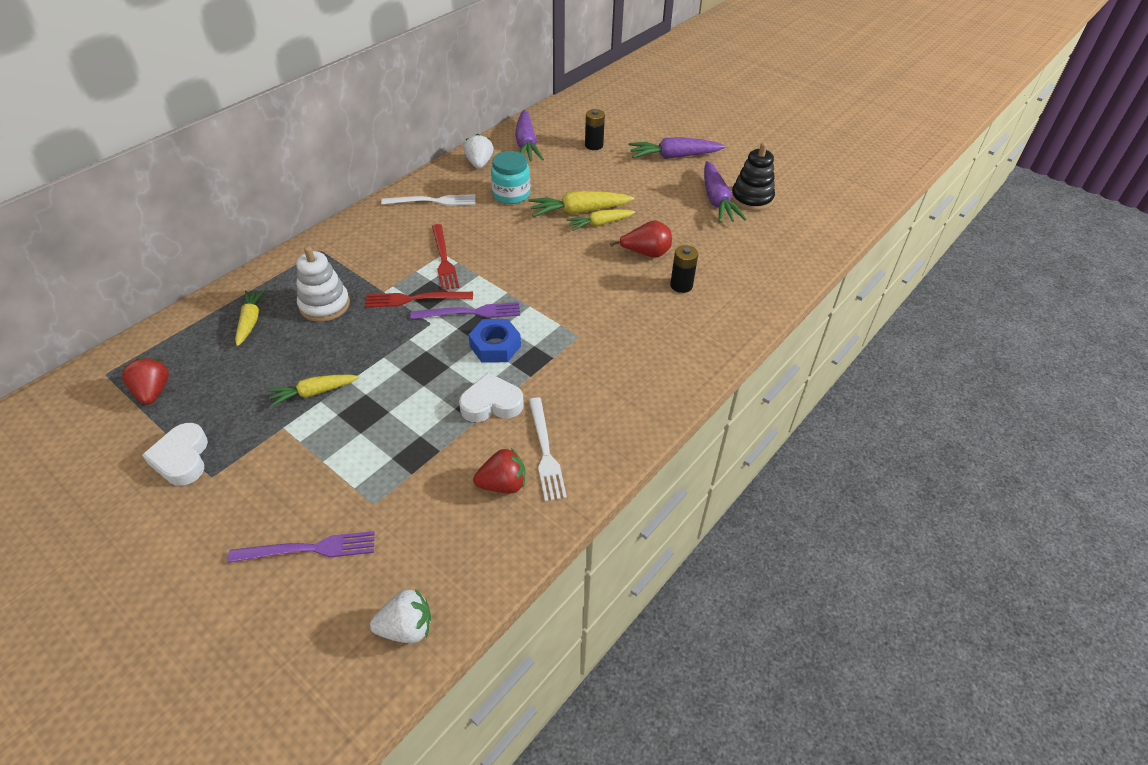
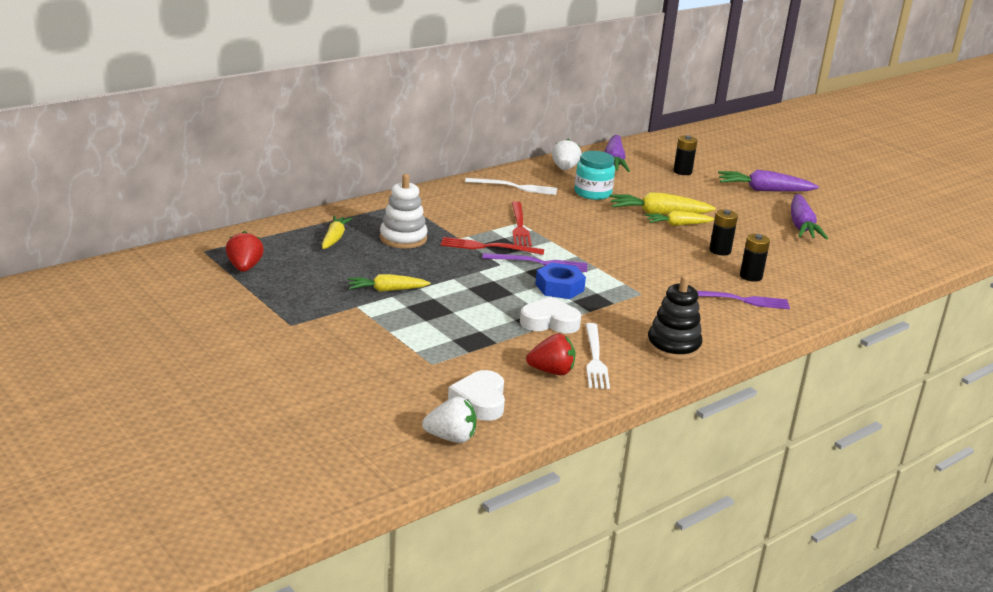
camera: 10 degrees right, 20 degrees down
white heart [142,423,208,486] -> white heart moved to [448,370,505,421]
purple fork [227,531,375,563] -> purple fork moved to [697,291,790,309]
red pear [610,221,672,258] -> black battery [709,209,738,255]
black stacking toy [731,142,775,211] -> black stacking toy moved to [647,275,703,360]

